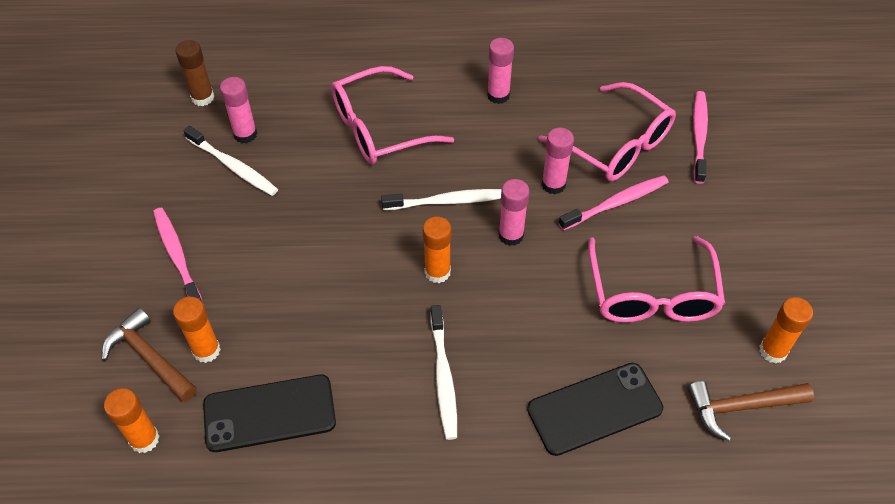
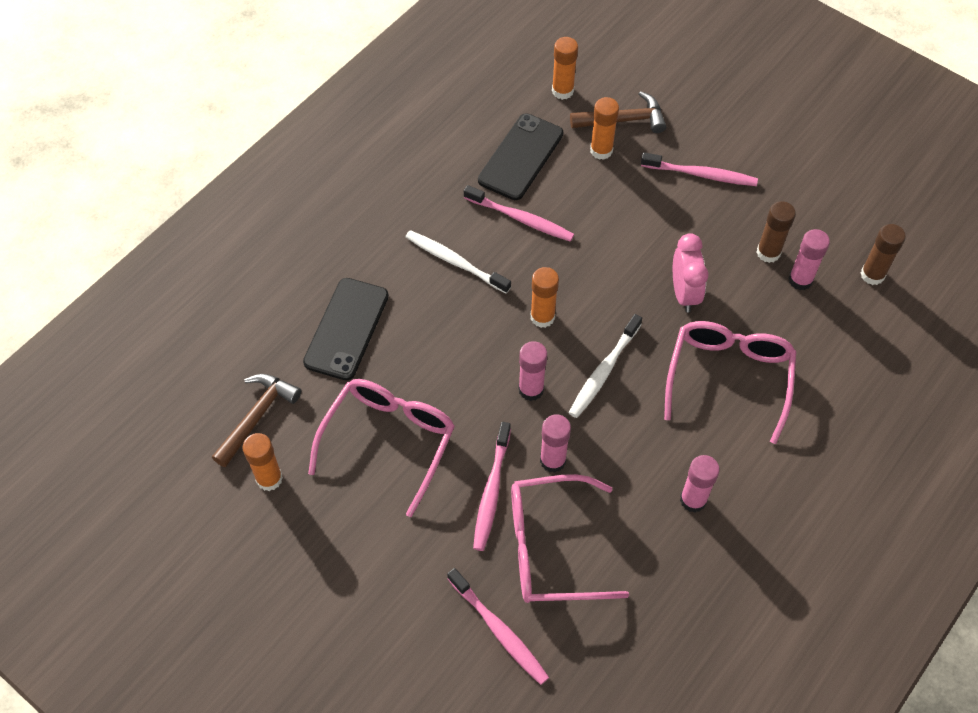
camera: 130 degrees right, 5 degrees up
white toothbrush [183,126,278,196] -> brown glue stick [756,201,796,263]
pink glasses [588,236,725,323] -> pink glasses turned 75 degrees clockwise [308,379,455,517]
none -> pink toothbrush [464,185,574,242]
none -> pink clock [673,233,709,312]

